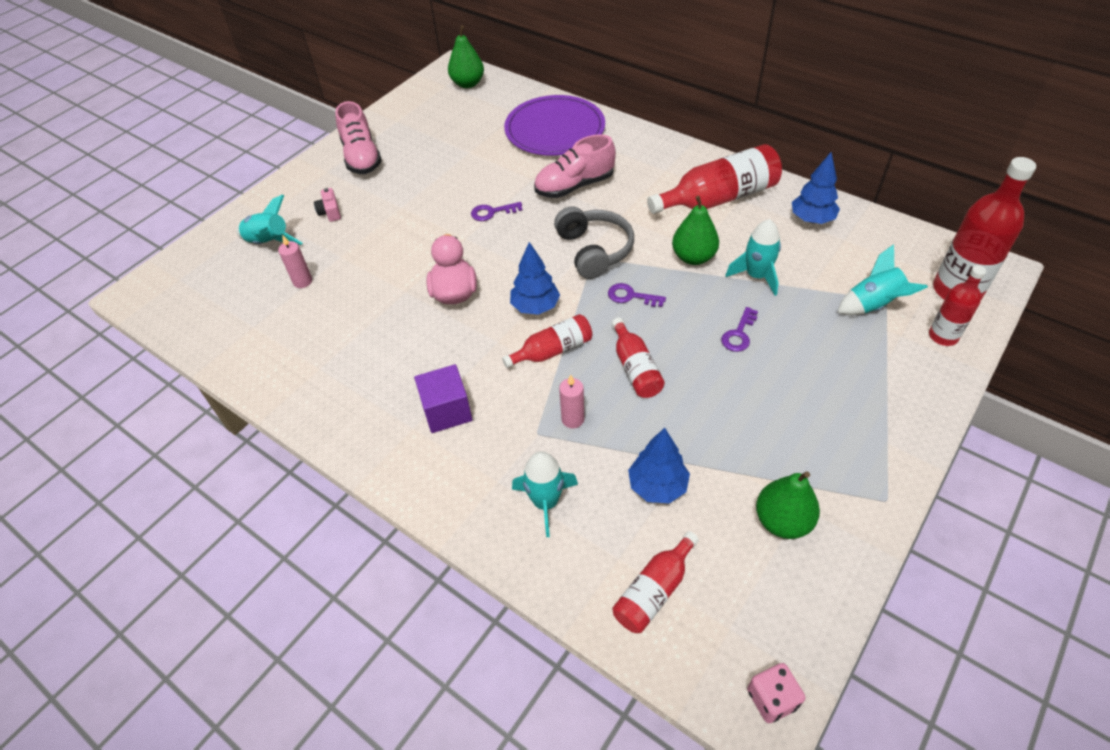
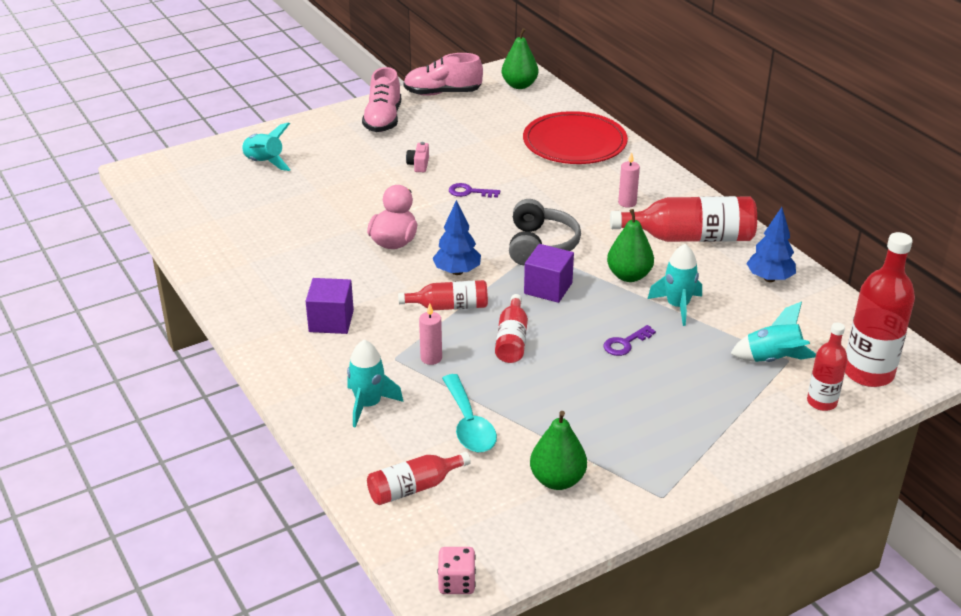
camera: 20 degrees right, 15 degrees down
pink candle [278,236,312,288] -> pink candle moved to [618,152,640,208]
pink camera [314,188,341,222] -> pink camera moved to [406,142,429,172]
purple plate [504,95,605,156] -> red plate [523,111,628,164]
pink shoe [534,134,616,198] -> pink shoe moved to [403,53,483,96]
purple key [608,283,666,307] -> purple cube [524,244,574,303]
blue tree [628,428,690,503] -> turquoise spoon [442,374,497,452]

